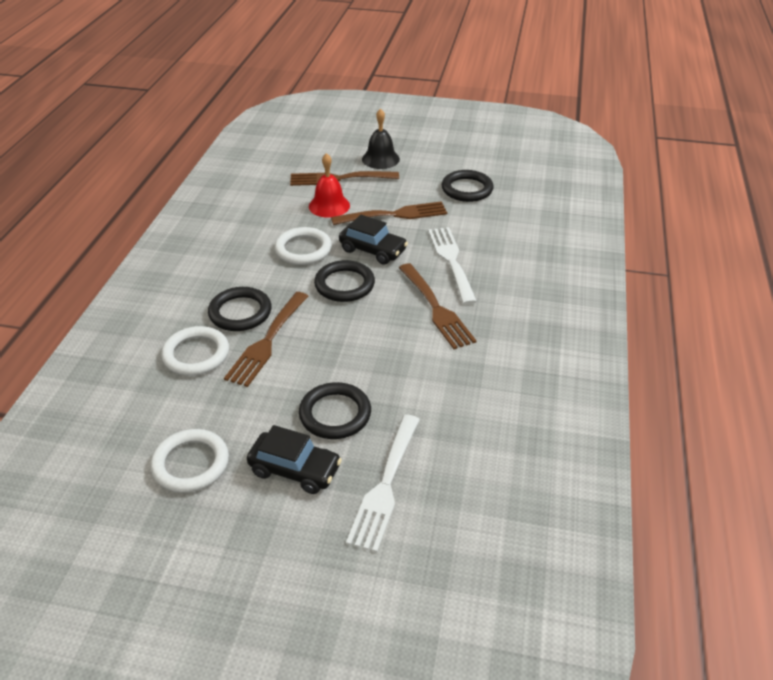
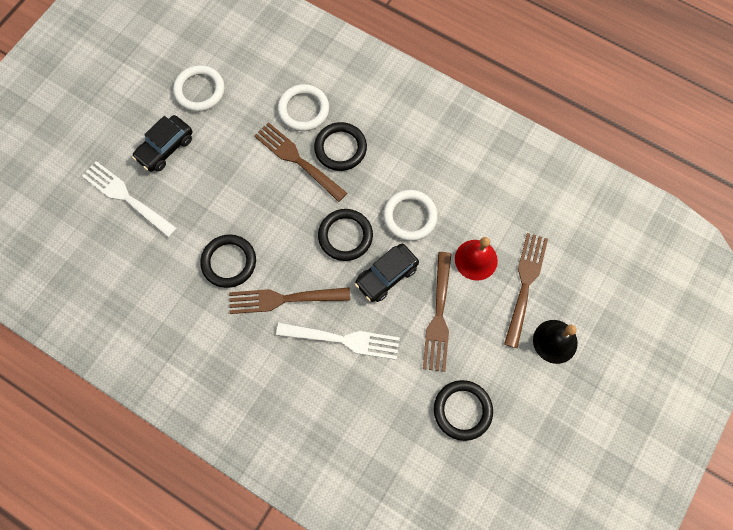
camera: 110 degrees right, 30 degrees up
black ring [299,382,371,439] -> black ring moved to [200,234,256,288]

